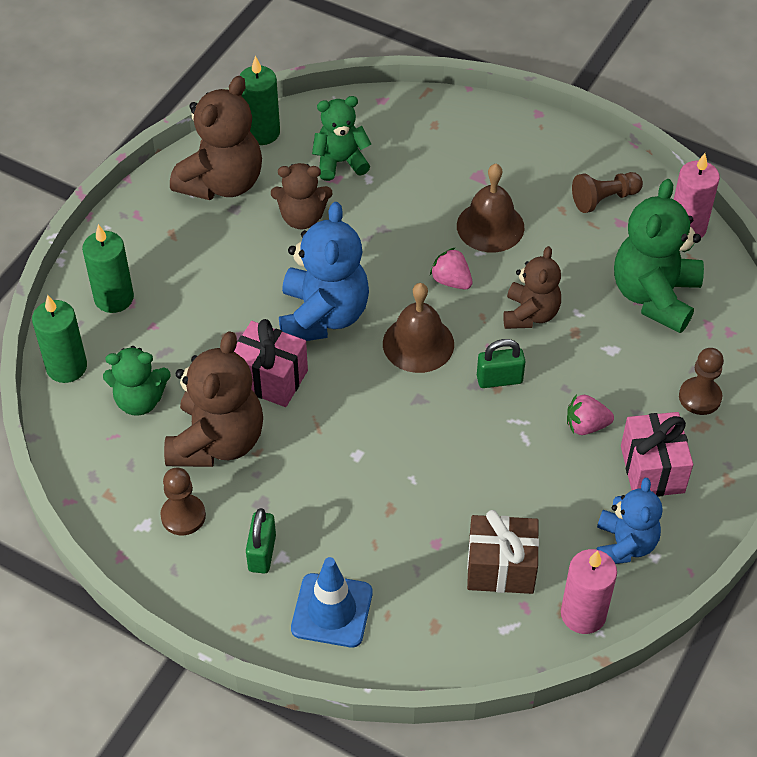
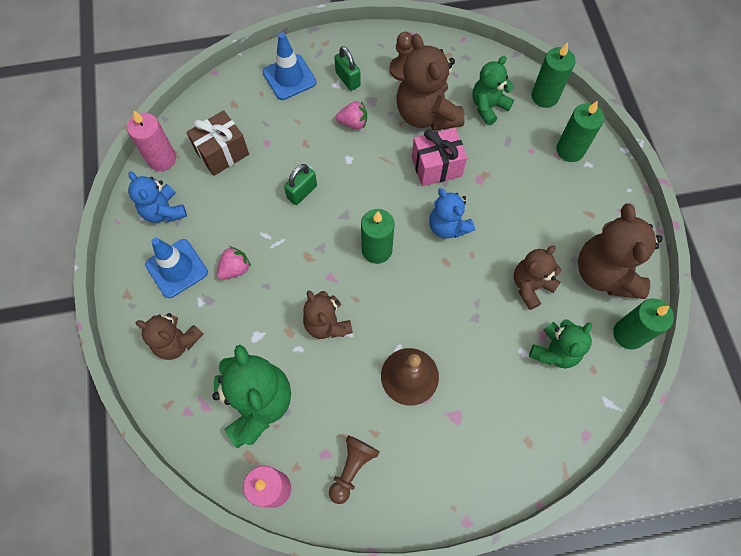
camera: 140 degrees right, 15 degrees up
blue teddy bear [279,202,369,341] -> blue teddy bear [429,188,475,239], size x0.62
brown bell [383,283,454,373] -> green candle [361,209,395,264]
pink strawberry [430,247,473,289] -> pink strawberry moved to [336,101,367,129]
green padlock [477,339,525,388] -> green padlock moved to [284,164,317,205]
pink gift [621,412,693,497] -> blue traffic cone [145,238,208,298]
brown pawn [679,348,724,415] -> brown teddy bear [136,313,204,360]

